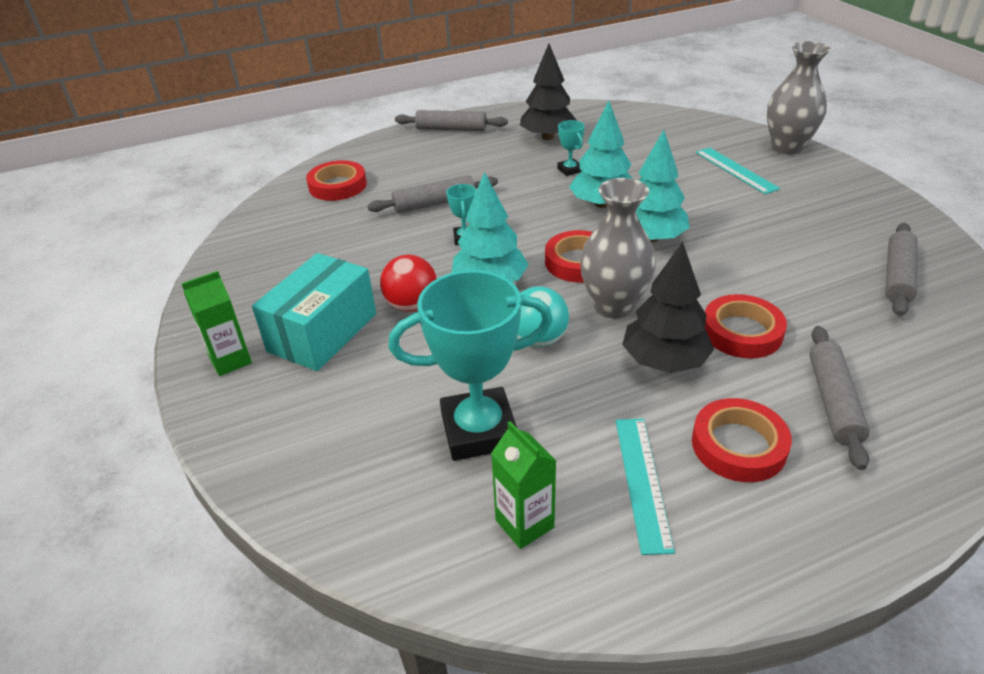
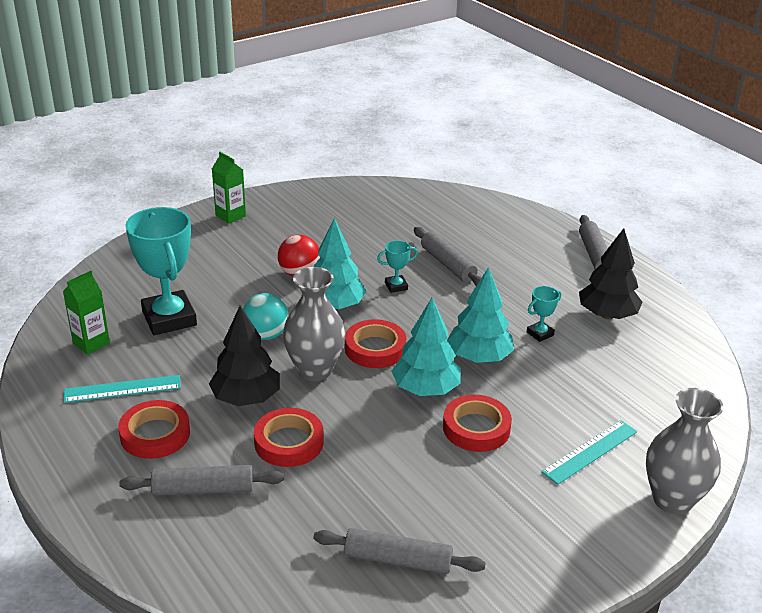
camera: 75 degrees right, 5 degrees down
turquoise box [252,253,376,371] -> none
red tape [306,160,367,201] -> red tape moved to [443,395,512,452]

